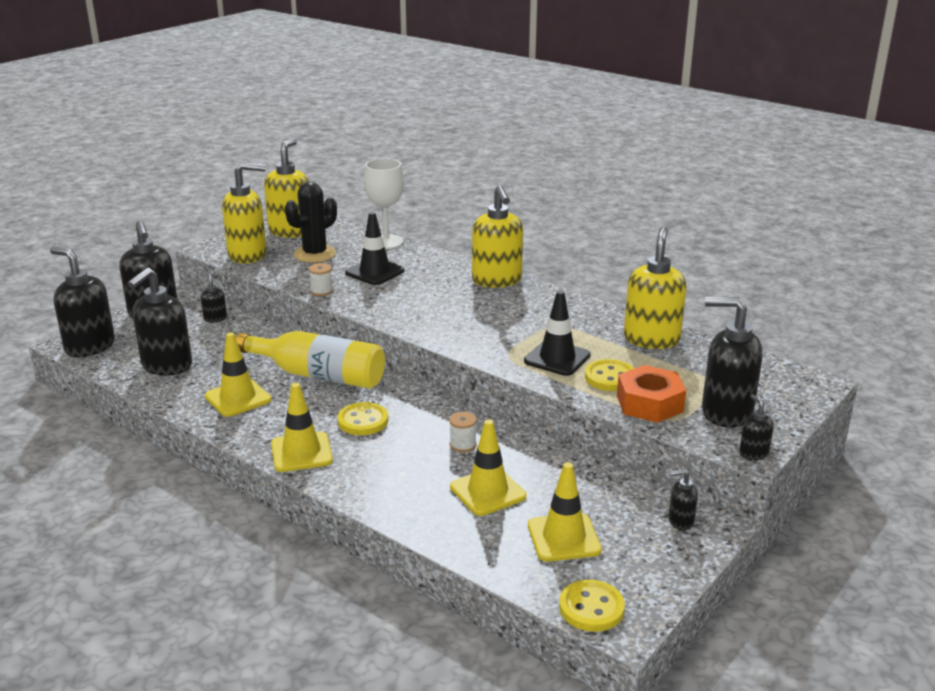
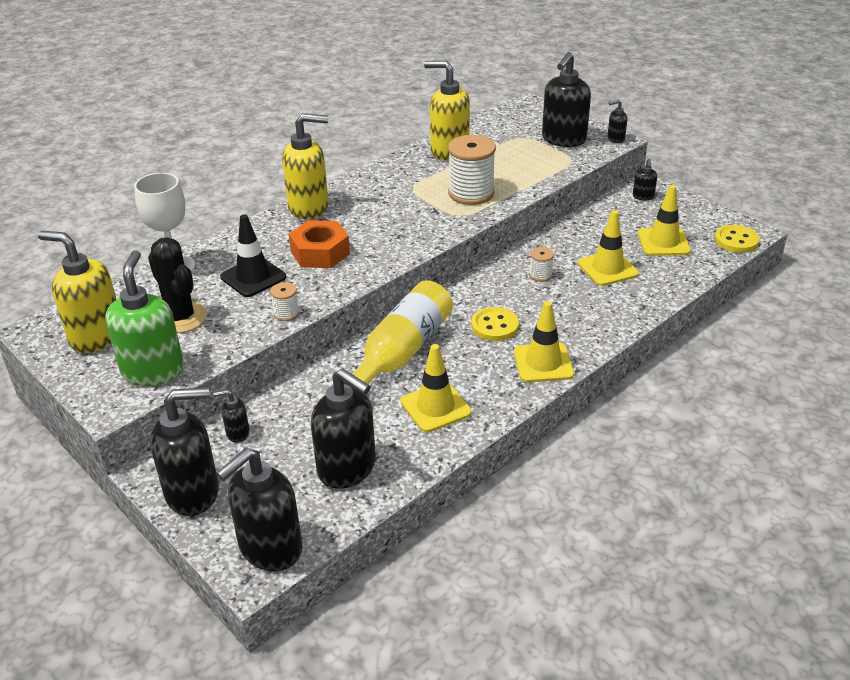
camera: 80 degrees left, 10 degrees up
yellow soap dispenser [222,162,267,264] -> green soap dispenser [105,250,184,386]
black traffic cone [524,290,591,376] -> white spool [448,135,496,205]
yellow button [585,359,634,391] -> none
orange nut [617,365,686,423] -> orange nut moved to [289,220,350,268]

